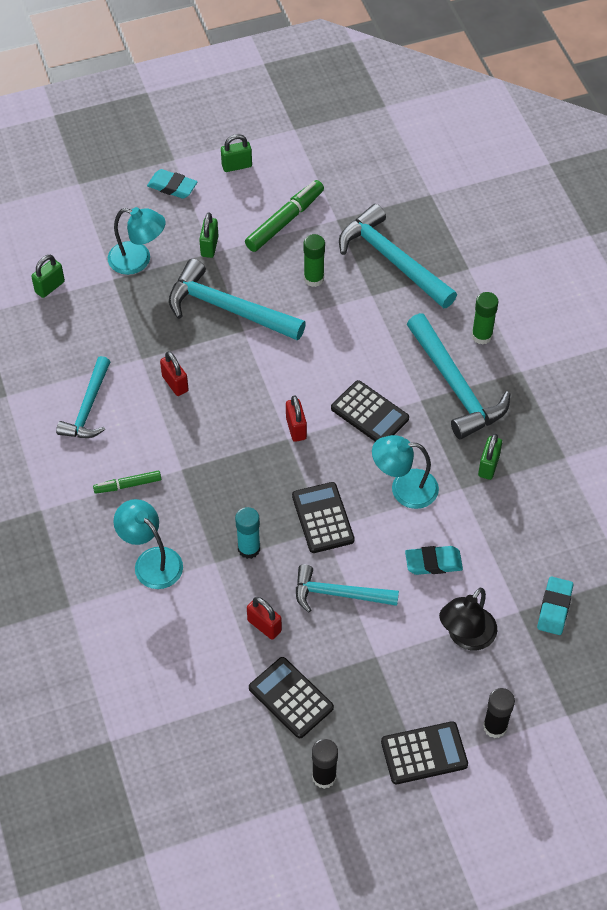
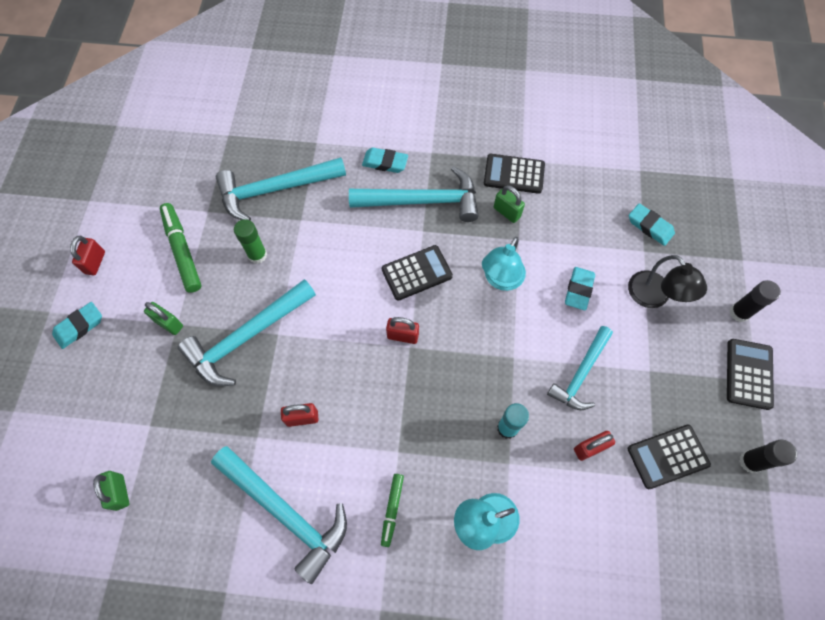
camera: 65 degrees left, 10 degrees up
turquoise hammer [56,356,110,438] -> turquoise hammer [211,446,347,584], size x1.53
turquoise lamp [108,207,166,275] -> none
green padlock [221,134,252,172] -> red padlock [70,236,105,276]
black calculator [292,482,355,553] -> black calculator moved to [484,154,545,194]
green glue stick [472,292,498,345] -> turquoise eraser [362,148,408,173]

